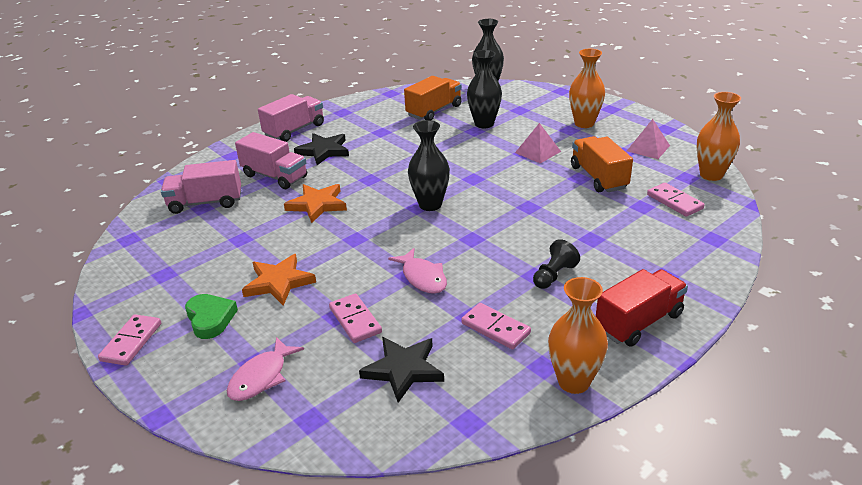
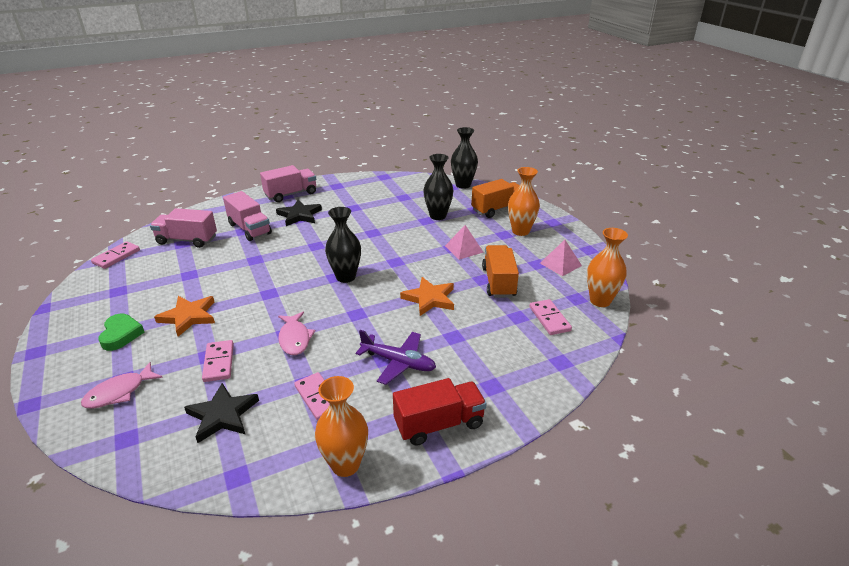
camera: 15 degrees right, 0 degrees up
pink domino [98,314,161,366] -> pink domino moved to [91,241,140,269]
orange star [284,184,347,223] -> orange star moved to [400,277,454,316]
orange truck [404,76,462,120] -> orange truck moved to [471,179,520,218]
black pawn [533,239,580,289] -> purple plane [356,330,436,385]

